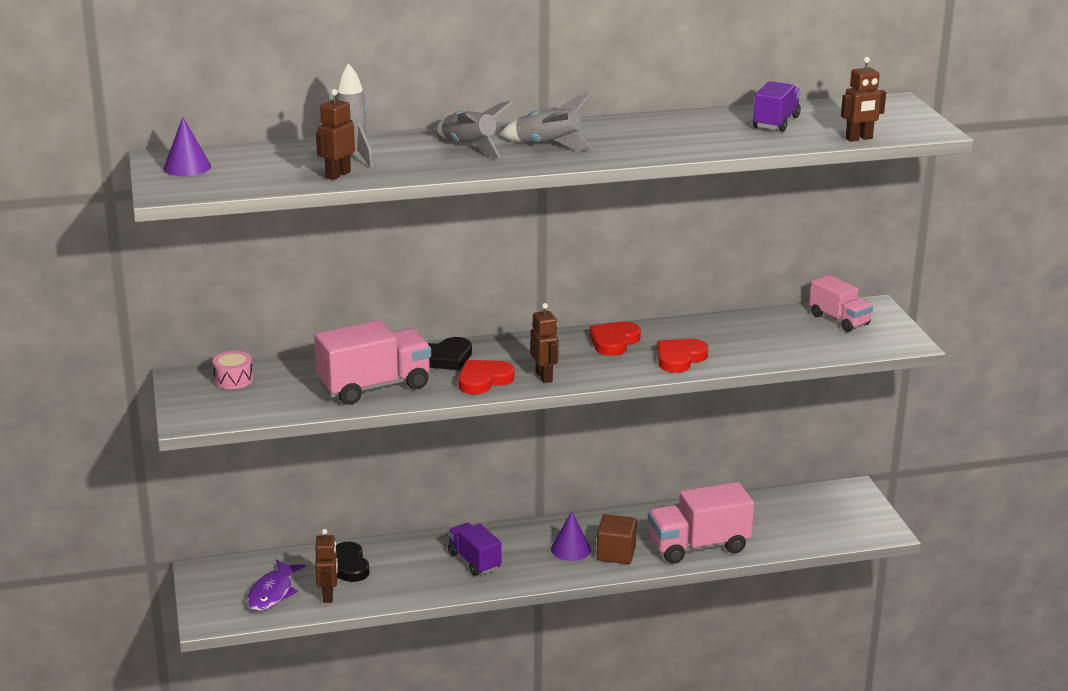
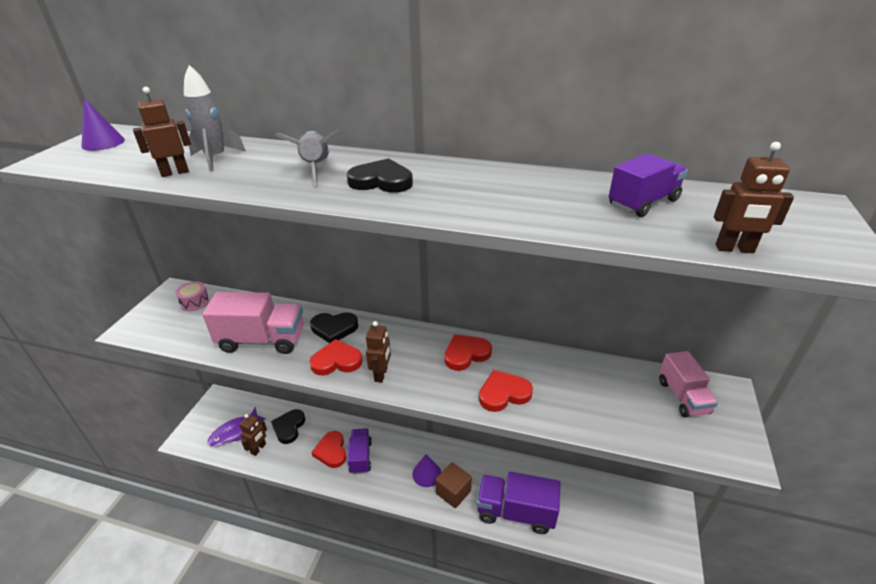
camera: 30 degrees right, 10 degrees up
grey rocket [500,93,594,151] -> black heart [347,158,413,193]
pink truck [648,482,754,564] -> purple truck [477,472,561,534]
none -> red heart [311,431,347,468]

